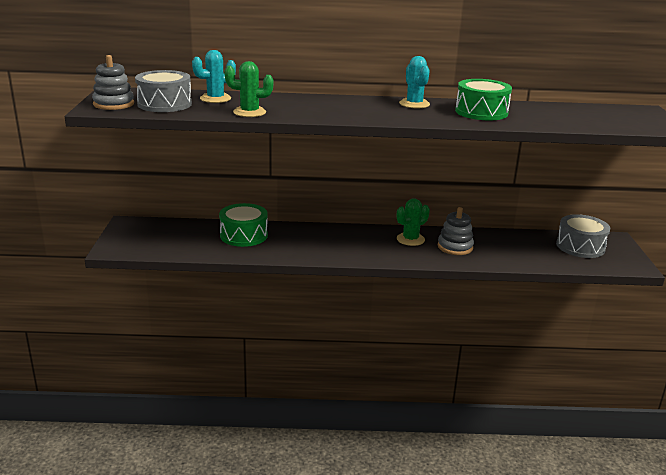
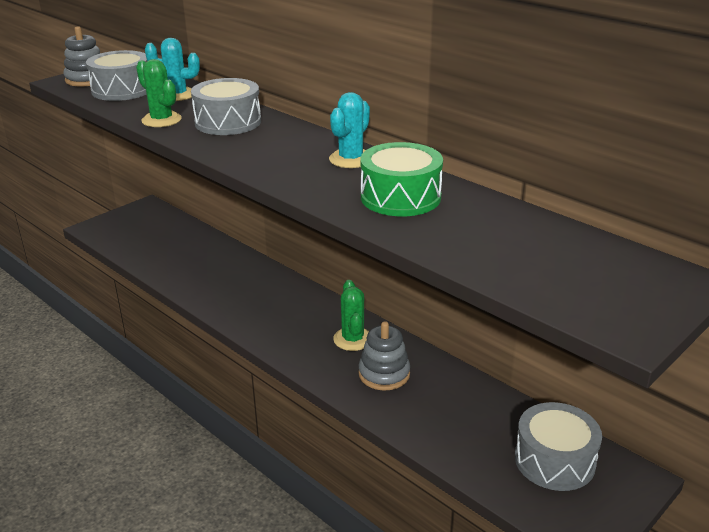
camera: 45 degrees right, 5 degrees up
green drum [219,203,268,247] -> none
green cactus [397,198,430,246] -> green cactus turned 75 degrees clockwise [333,280,369,351]
none -> grey drum [191,78,261,135]

